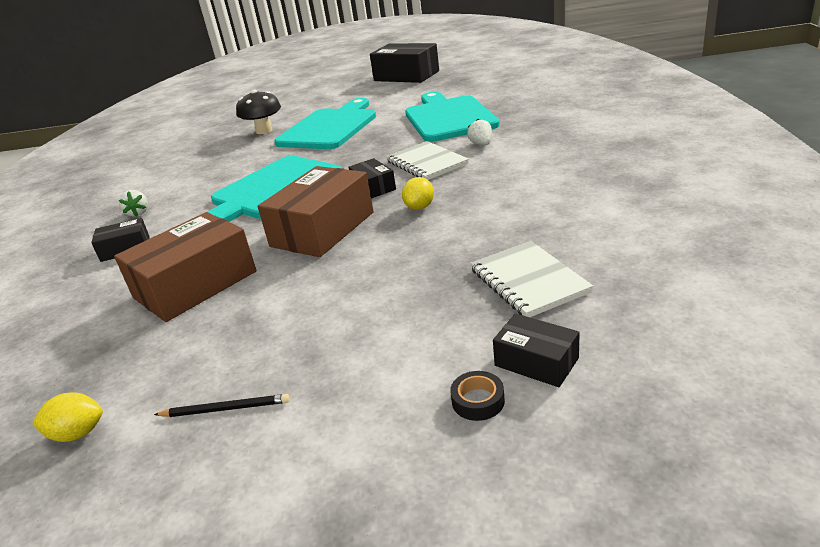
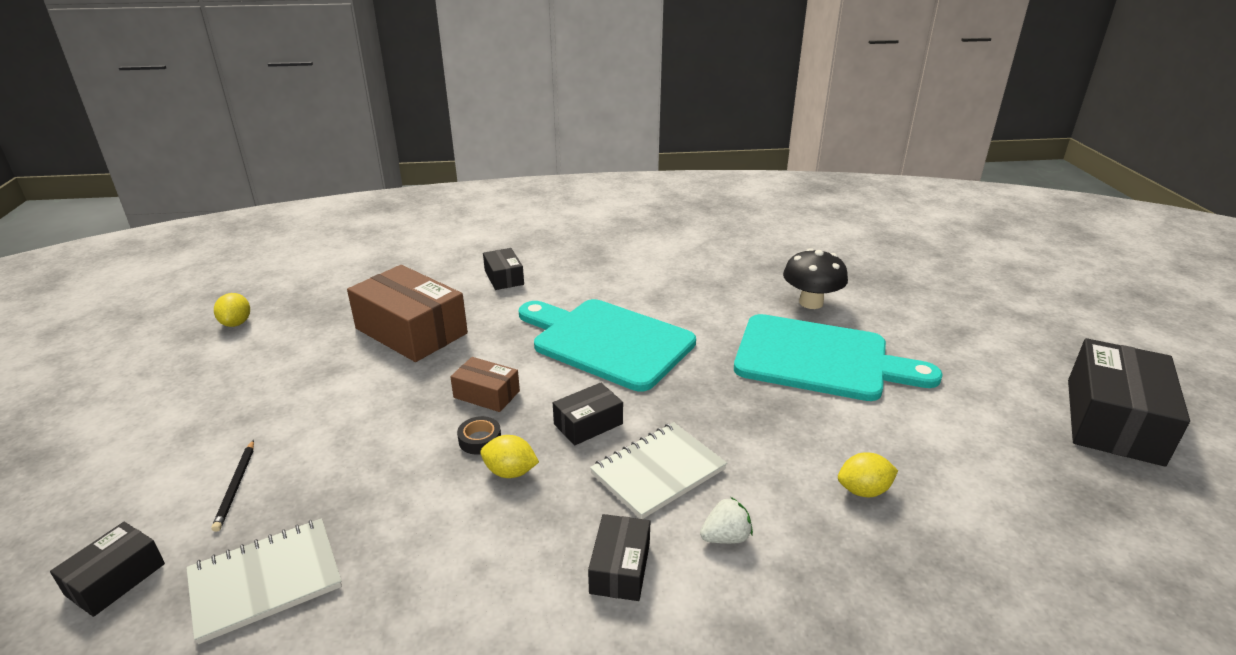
camera: 80 degrees right, 0 degrees up
white strawberry [119,190,148,217] -> none
black pencil [154,394,290,417] -> black pencil moved to [212,440,254,532]
brown box [258,166,374,257] -> brown box [450,357,520,412], size x0.51
turquoise cutting board [405,92,500,142] -> yellow lemon [838,452,898,497]
black tape [450,371,505,421] -> black tape moved to [457,416,501,454]
none -> black box [588,514,650,601]

